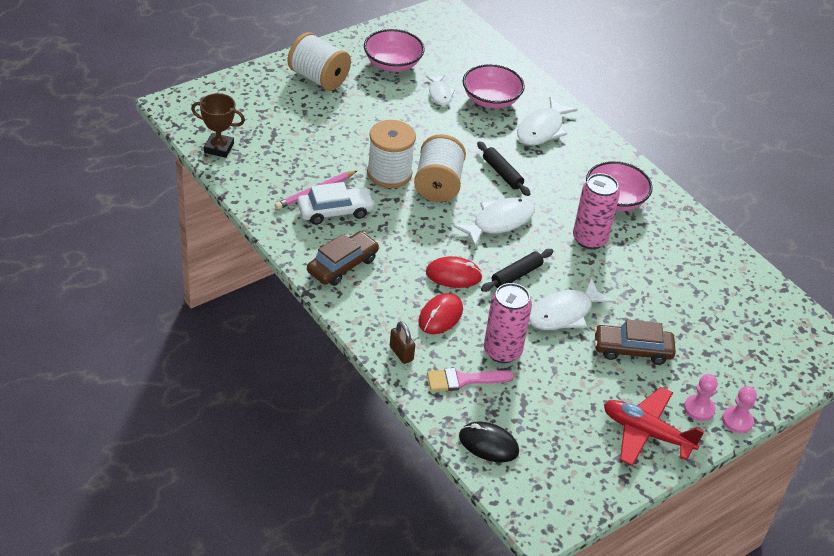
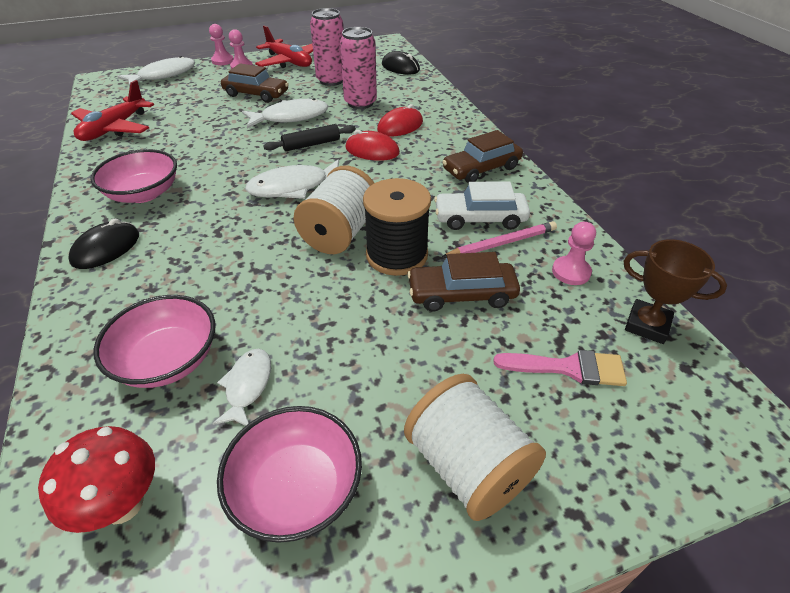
camera: 160 degrees left, 0 degrees up
white spool [367,120,416,188] -> black spool [363,178,431,276]
brown padlock [390,321,415,364] -> none
pink brush [427,368,514,391] -> pink brush moved to [494,350,627,386]
black rolling pin [477,141,531,196] -> none
white fish [517,97,578,145] -> white fish moved to [117,56,195,88]
pink can [573,173,620,249] -> pink can moved to [310,8,343,86]
none -> red mushroom [38,426,155,533]
none -> black mouse [68,219,139,269]
none -> red plane [71,80,154,141]
none -> brown car [407,252,520,312]
none -> pink pawn [552,222,596,285]

